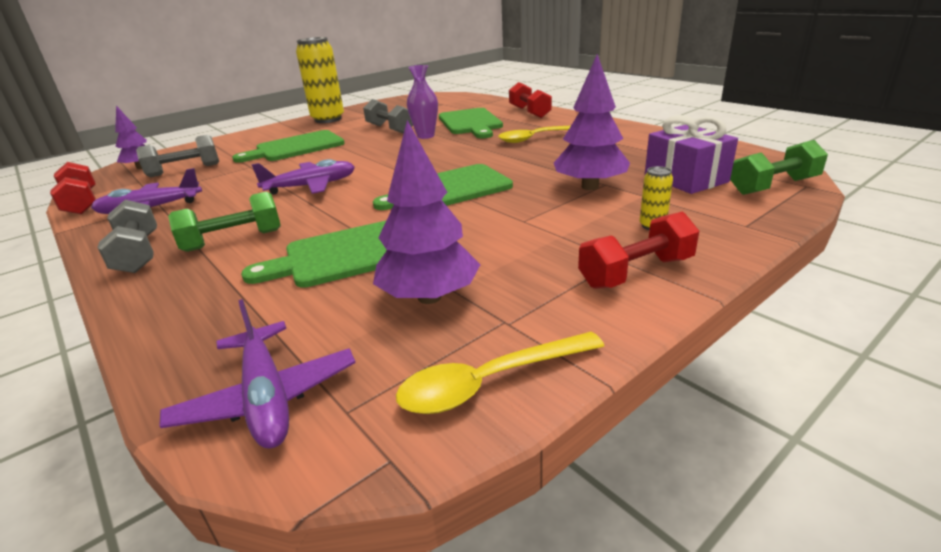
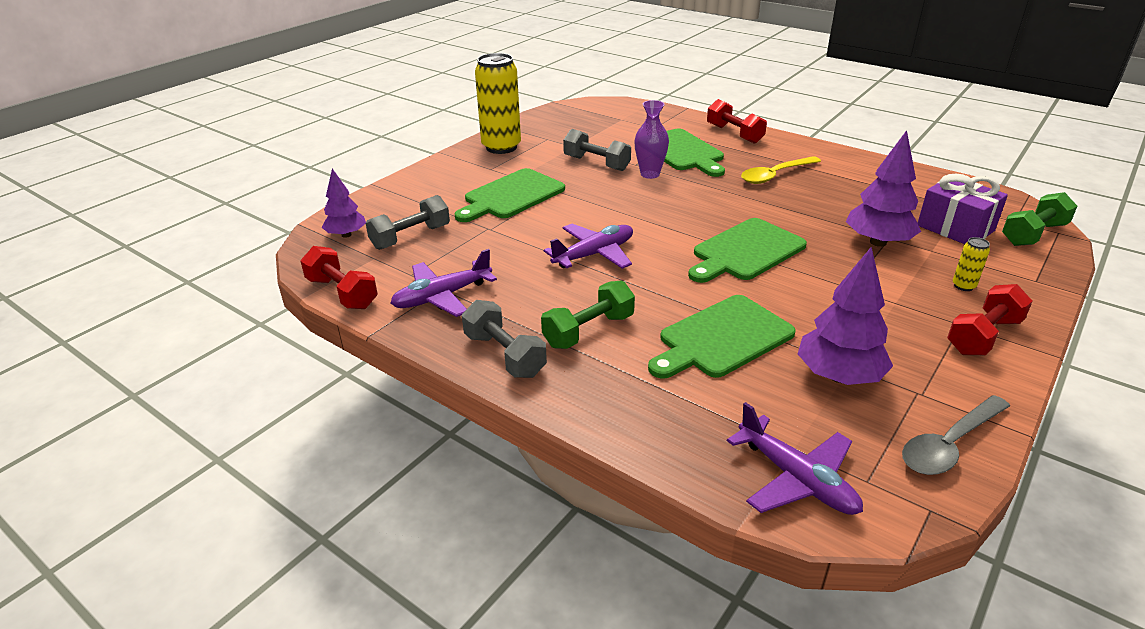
camera: 15 degrees left, 5 degrees up
yellow spoon [396,332,604,414] -> grey spoon [902,395,1010,475]

